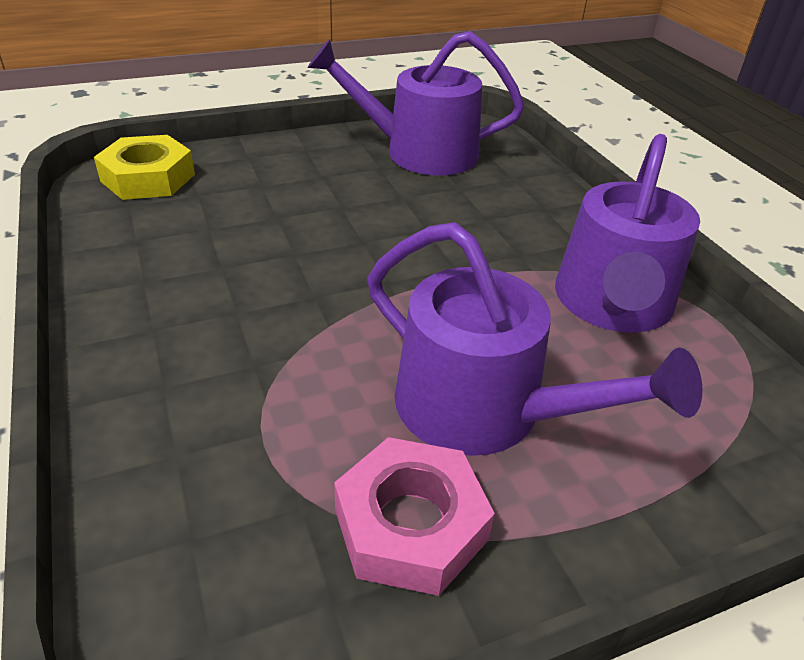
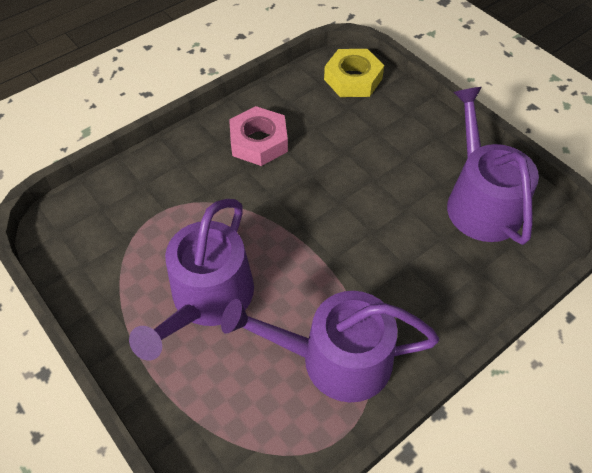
camera: 75 degrees right, 15 degrees up
pink nut [334,437,495,596] -> pink nut moved to [229,106,288,166]

